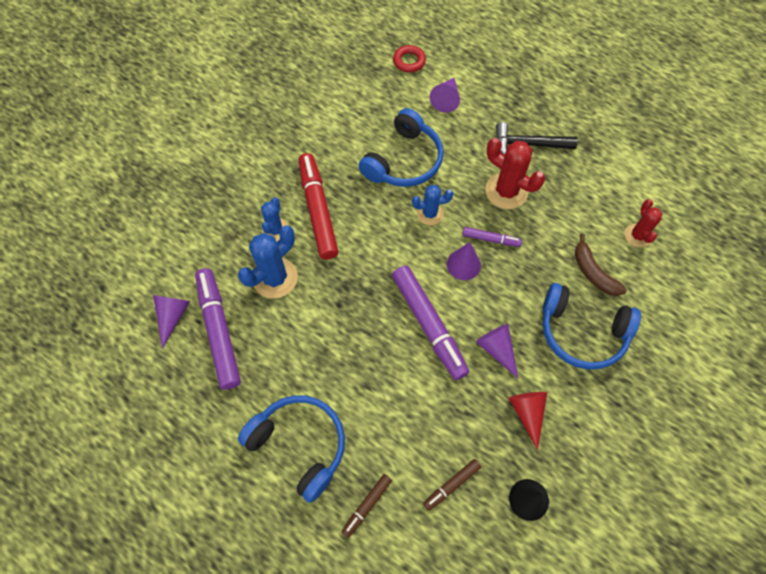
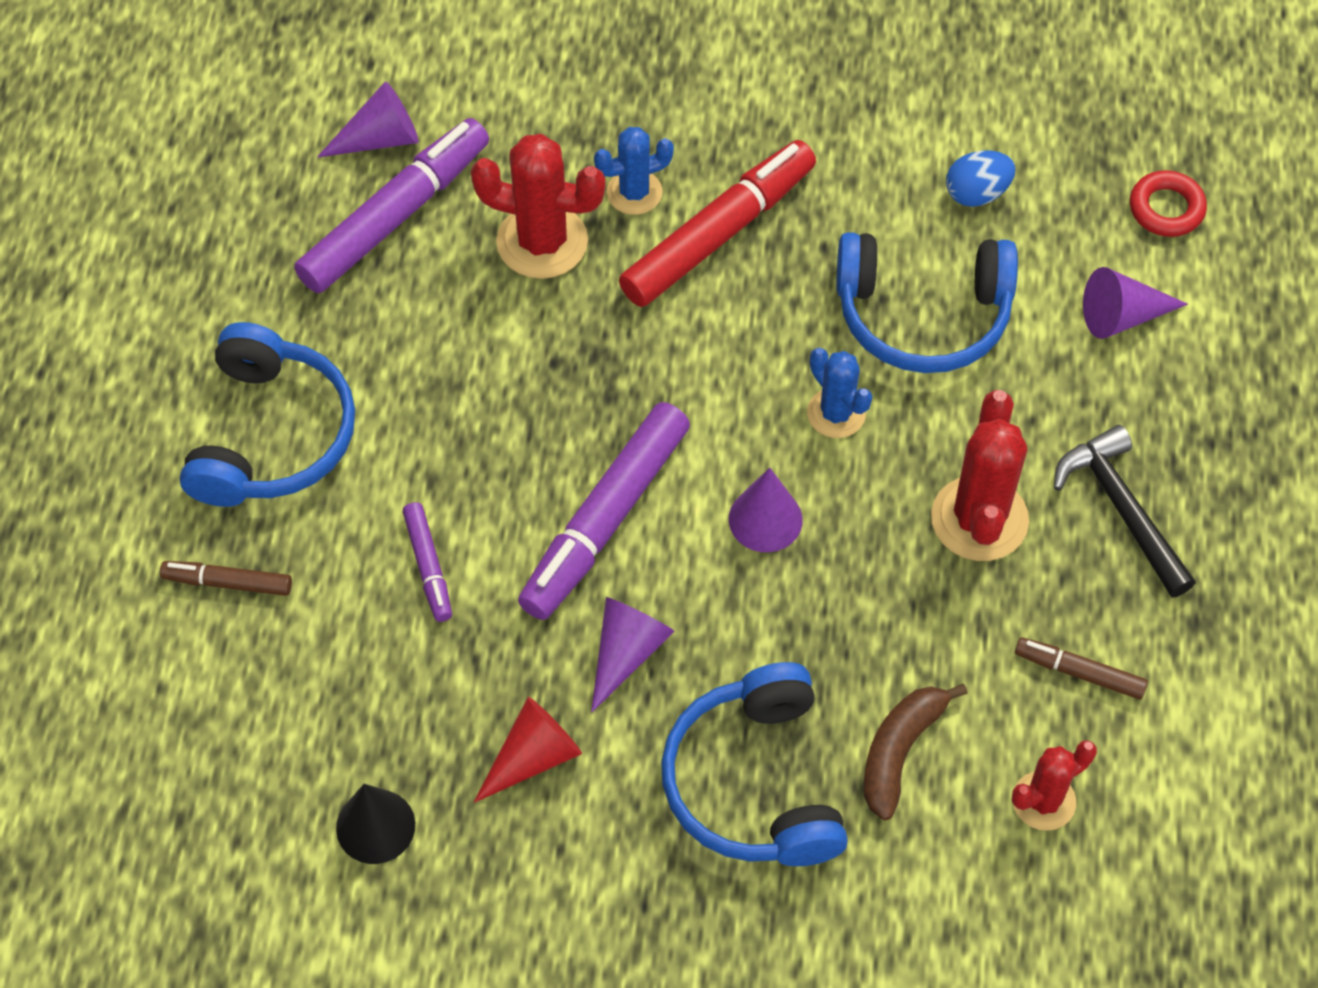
camera: 60 degrees right, 5 degrees down
blue cactus [238,225,298,299] -> red cactus [471,134,605,279]
brown marker [423,459,481,511] -> brown marker moved to [1015,637,1148,700]
purple marker [462,227,522,247] -> purple marker moved to [403,502,452,622]
none -> blue egg [946,150,1016,207]

